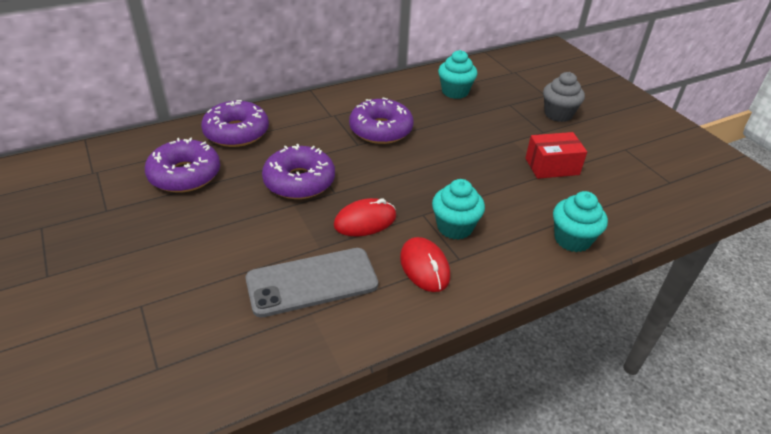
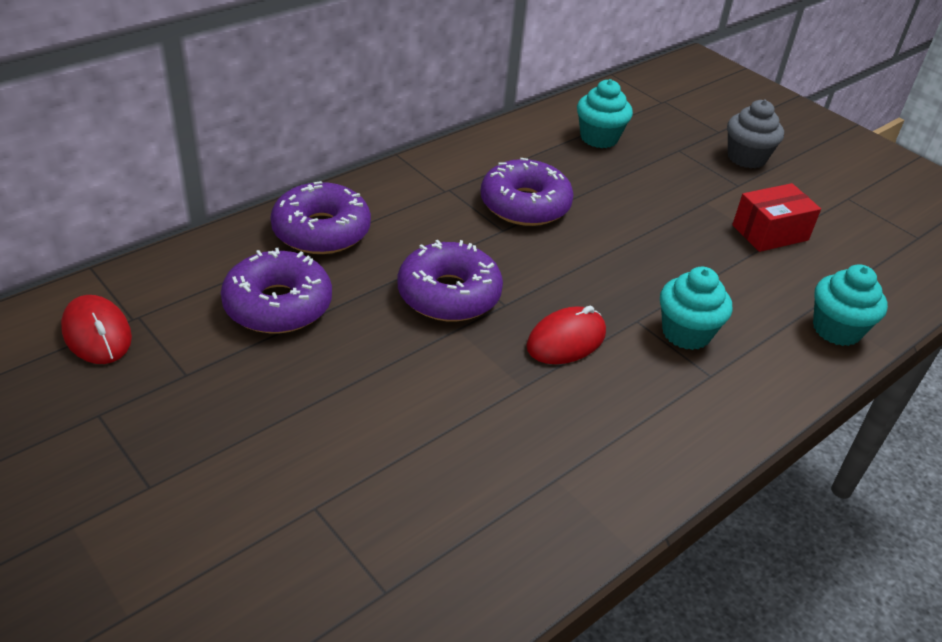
camera: 15 degrees left, 0 degrees up
grey phone [246,248,378,318] -> none
red mouse [400,237,450,292] -> red mouse moved to [61,295,132,364]

